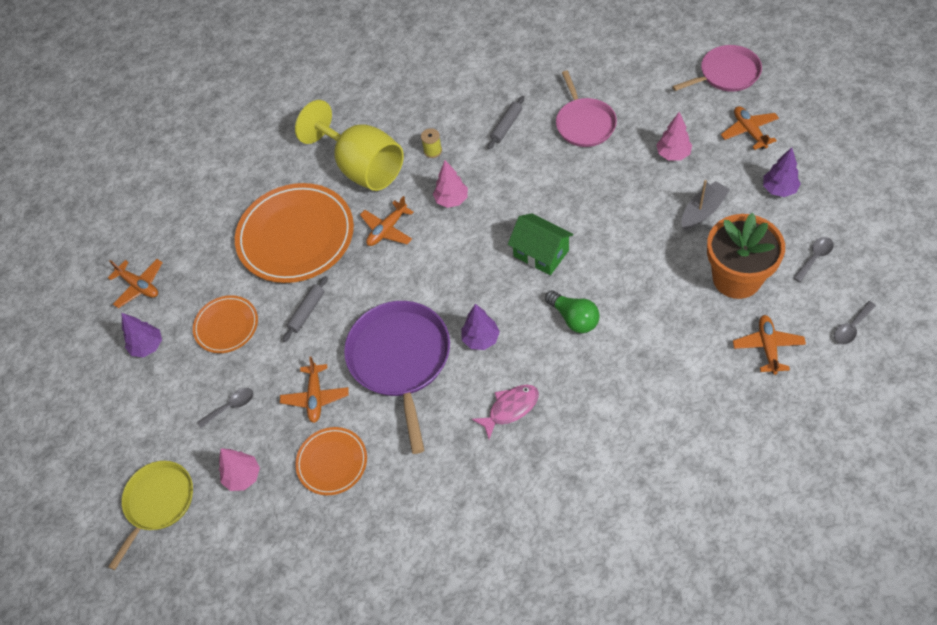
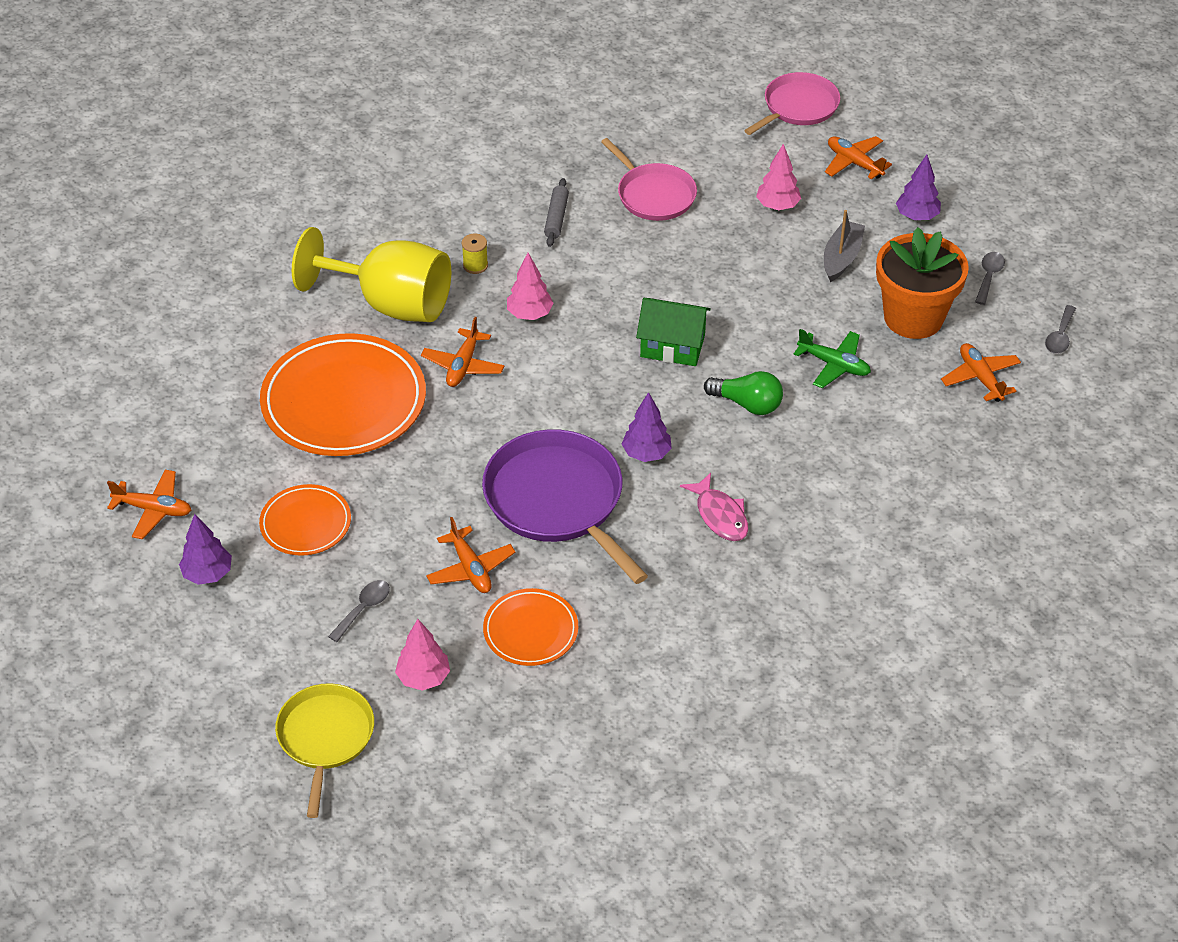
camera: 30 degrees left, 10 degrees down
grey rolling pin [283,276,328,342] -> none
pink fish [472,385,539,439] -> pink fish turned 120 degrees clockwise [680,473,748,541]
none -> green plane [794,329,871,388]

